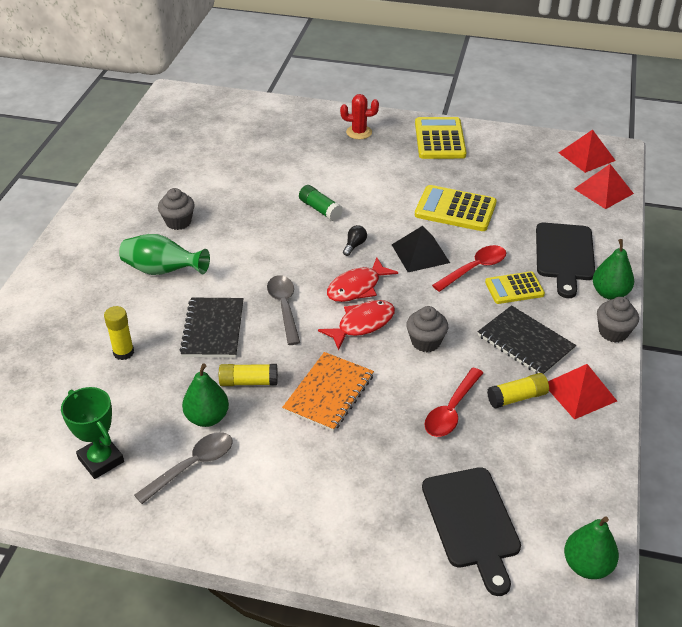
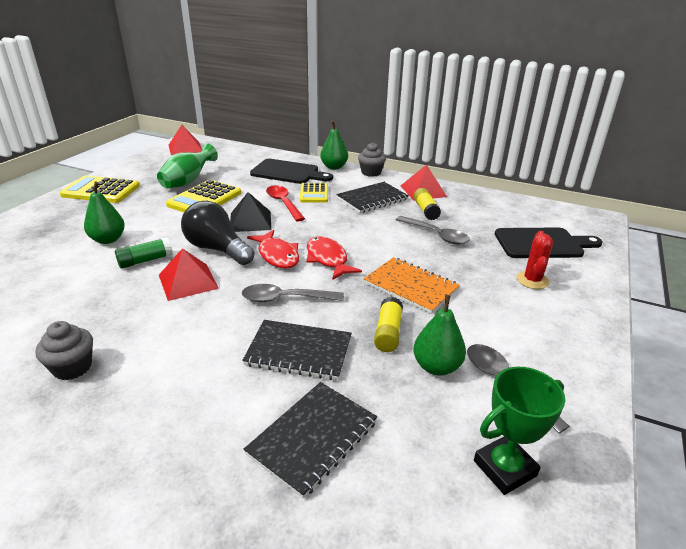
camera: 80 degrees left, 10 degrees down
yellow glue stick [104,306,134,360] -> black notebook [244,382,377,499]
green vase [119,234,210,275] -> green vase moved to [157,143,218,189]
red cactus [340,94,379,139] -> red cactus moved to [516,231,553,289]
black light bulb [343,225,367,256] -> black light bulb [181,201,255,265], size x2.44
grey cupcake [406,306,448,352] -> none
red spoon [424,368,483,437] -> grey spoon [396,216,470,245]
green pear [564,516,619,579] -> green pear moved to [84,182,125,244]
red pyramid [574,164,634,209] -> red pyramid moved to [159,248,219,301]

